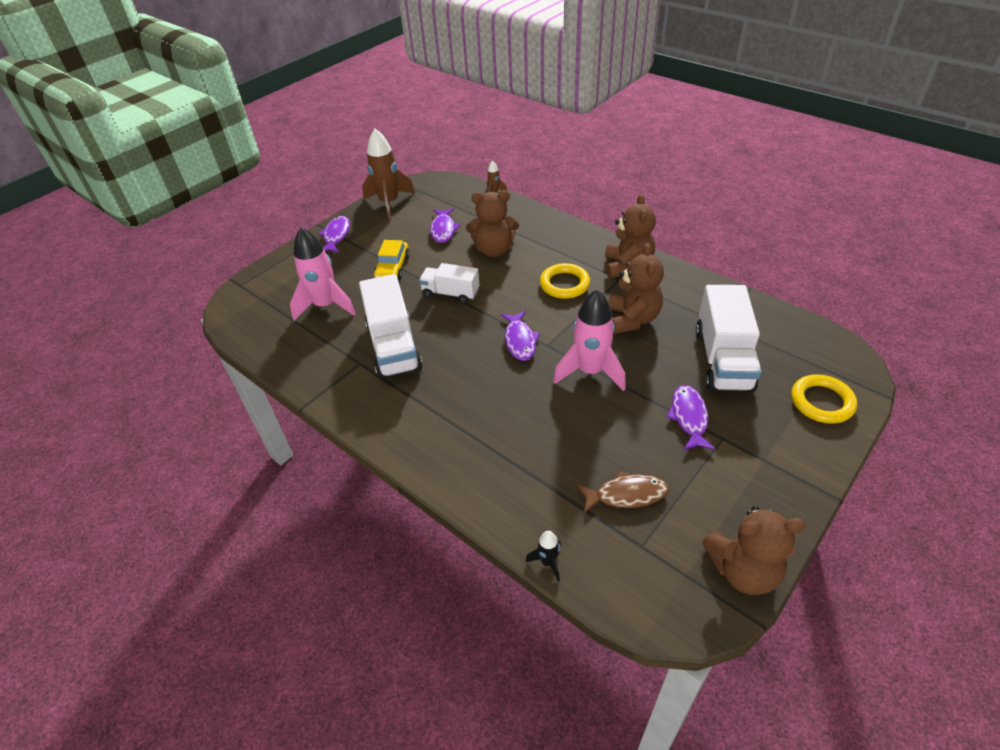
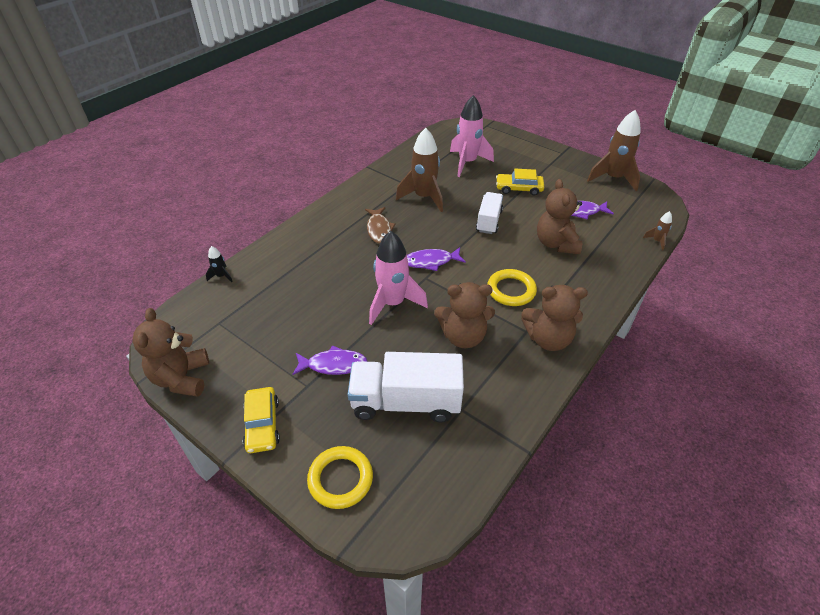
camera: 85 degrees right, 0 degrees up
purple fish [318,216,350,252] -> none
white truck [359,274,423,379] -> brown rocket [396,128,443,212]
brown fish [577,471,669,513] -> brown fish moved to [365,207,396,244]
none -> yellow car [243,387,280,453]

